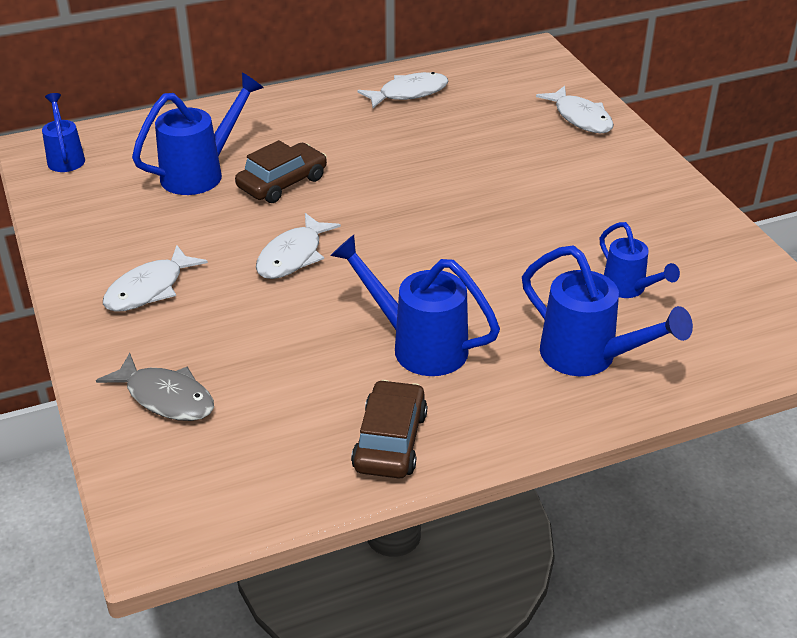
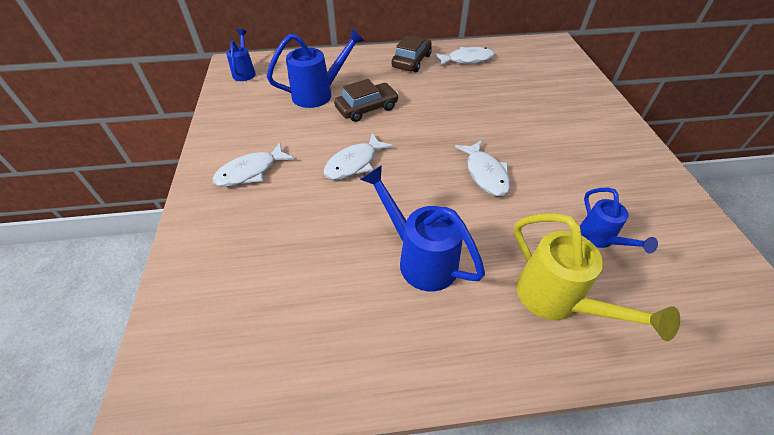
camera: 15 degrees right, 10 degrees up
grey fish [96,353,214,421] -> none
brown car [351,380,427,478] -> brown car moved to [392,35,432,72]
blue watering can [522,246,693,376] -> yellow watering can [514,213,680,341]
white fish [536,86,614,133] -> white fish moved to [455,140,510,196]

